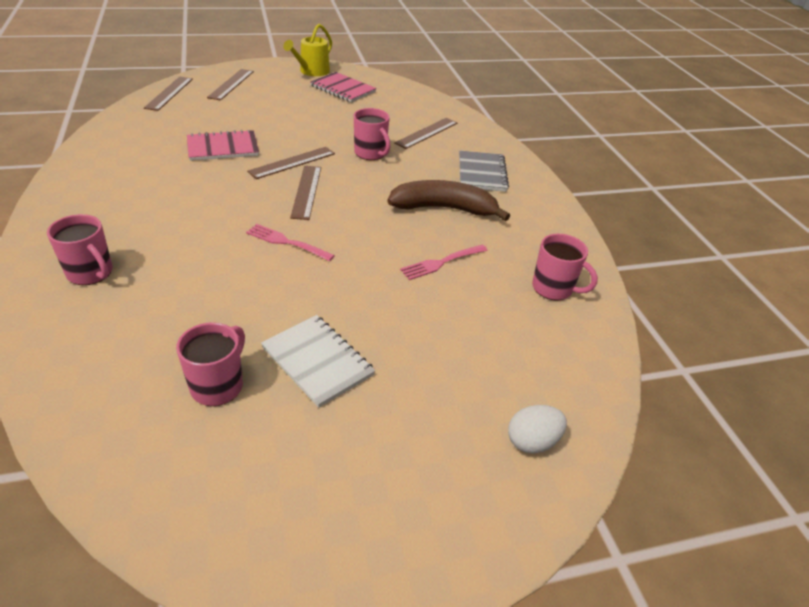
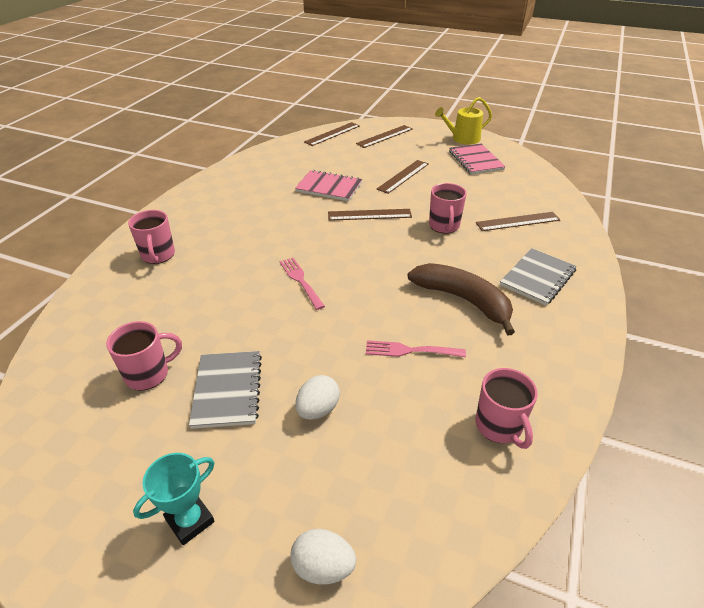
camera: 40 degrees right, 0 degrees up
white notebook [261,315,375,408] -> grey notebook [189,351,262,429]
brown ruler [290,166,321,220] -> brown ruler moved to [377,160,429,194]
none -> turquoise trophy [133,453,215,545]
none -> white egg [295,375,340,420]

